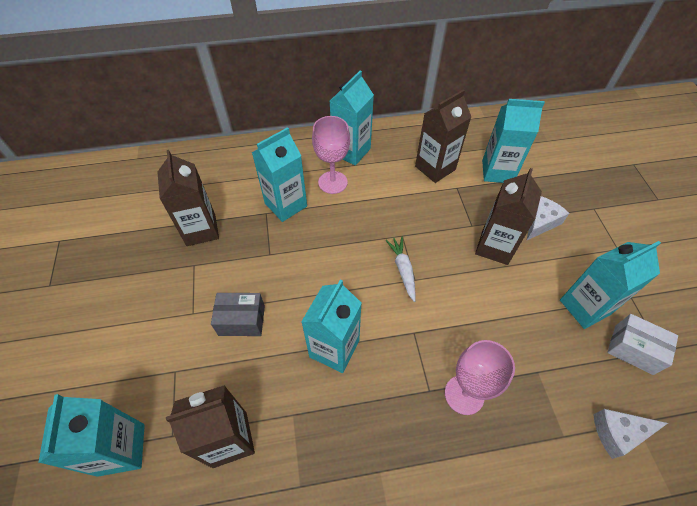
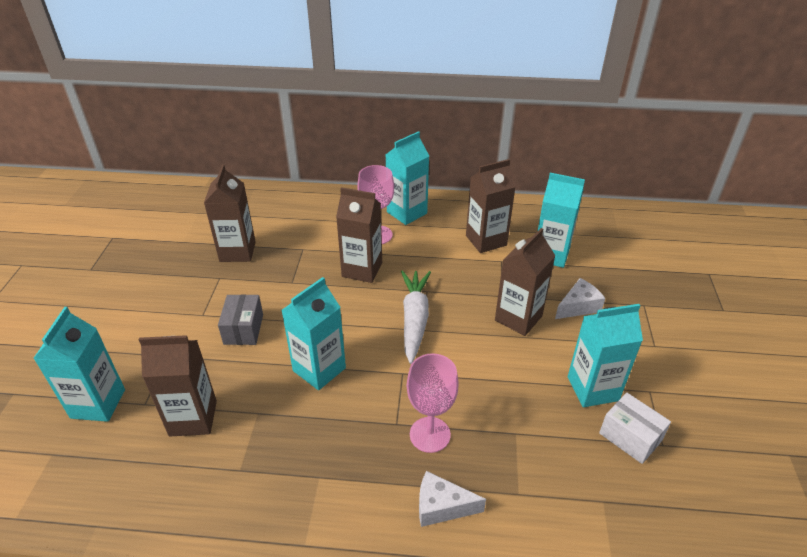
camera: 15 degrees right, 15 degrees down
grey box [211,293,265,336] -> grey box turned 75 degrees clockwise [218,294,263,345]
turquoise carton [252,127,307,222] -> none
white carrot [385,237,416,302] -> white carrot [401,270,431,364], size x1.65
white cheese [593,409,668,459] -> white cheese moved to [419,471,486,527]
none -> brown carton [336,187,382,283]

